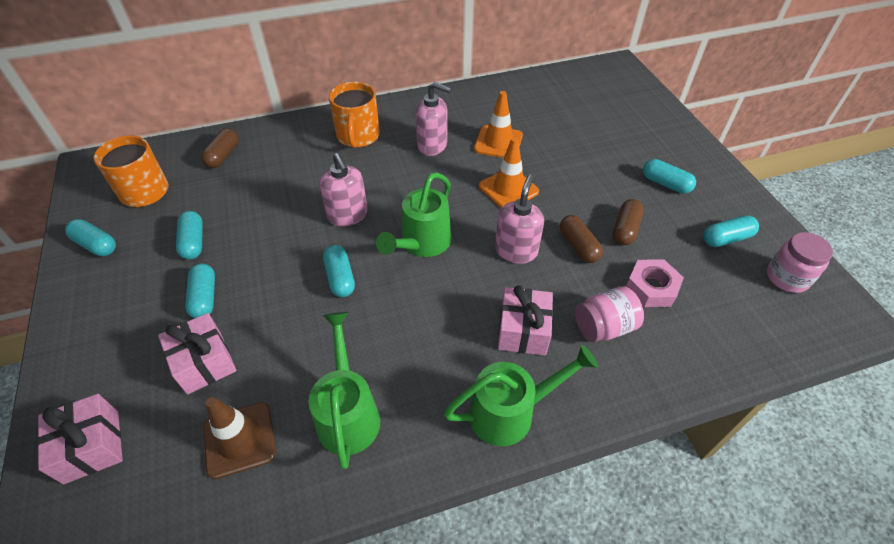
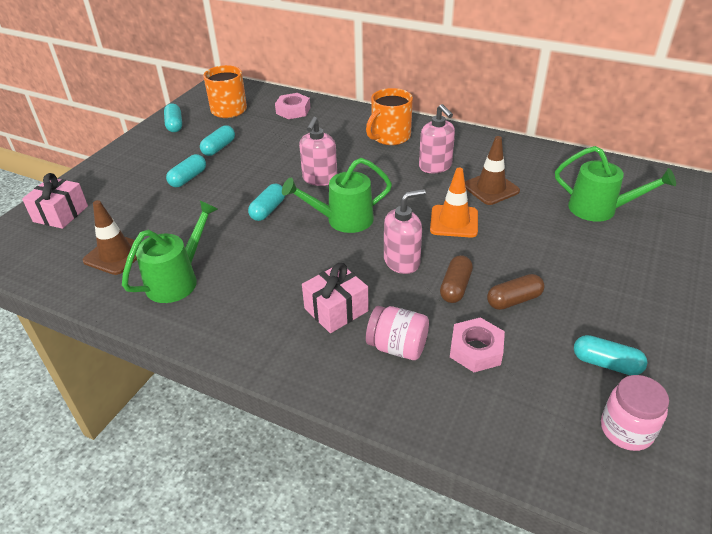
camera: 45 degrees right, 10 degrees down
pink gift [158,313,236,395] -> none
brown capsule [201,128,239,168] -> pink nut [275,93,310,119]
green watering can [444,345,598,446] -> green watering can moved to [555,146,676,222]
orange traffic cone [474,91,523,158] -> brown traffic cone [465,136,520,205]
turquoise capsule [643,159,696,194] -> none

